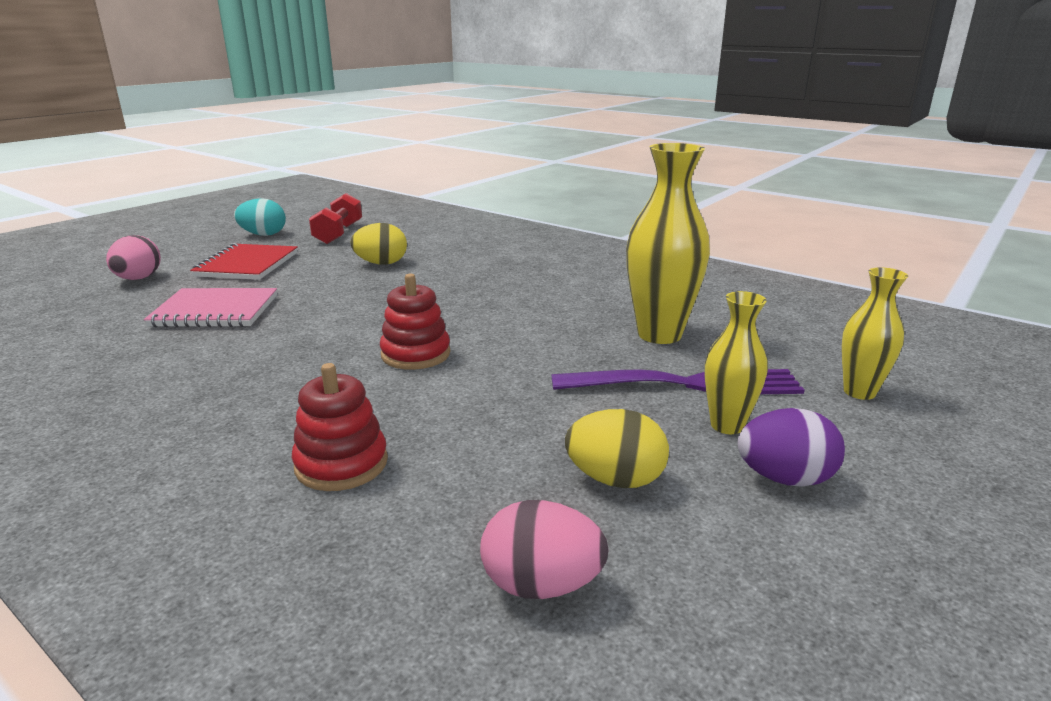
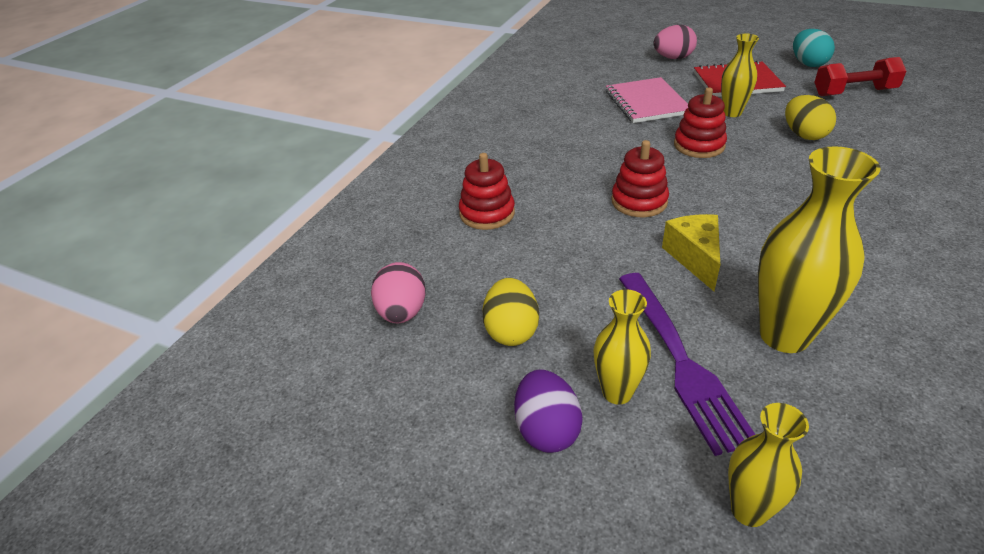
camera: 80 degrees right, 15 degrees up
none -> yellow cheese [662,214,720,291]
none -> red stacking toy [674,87,727,158]
none -> yellow vase [721,34,759,117]

